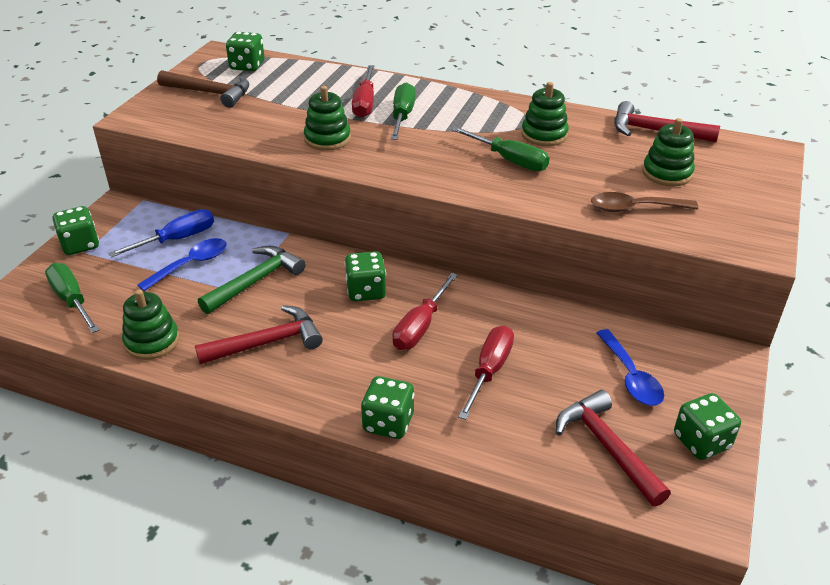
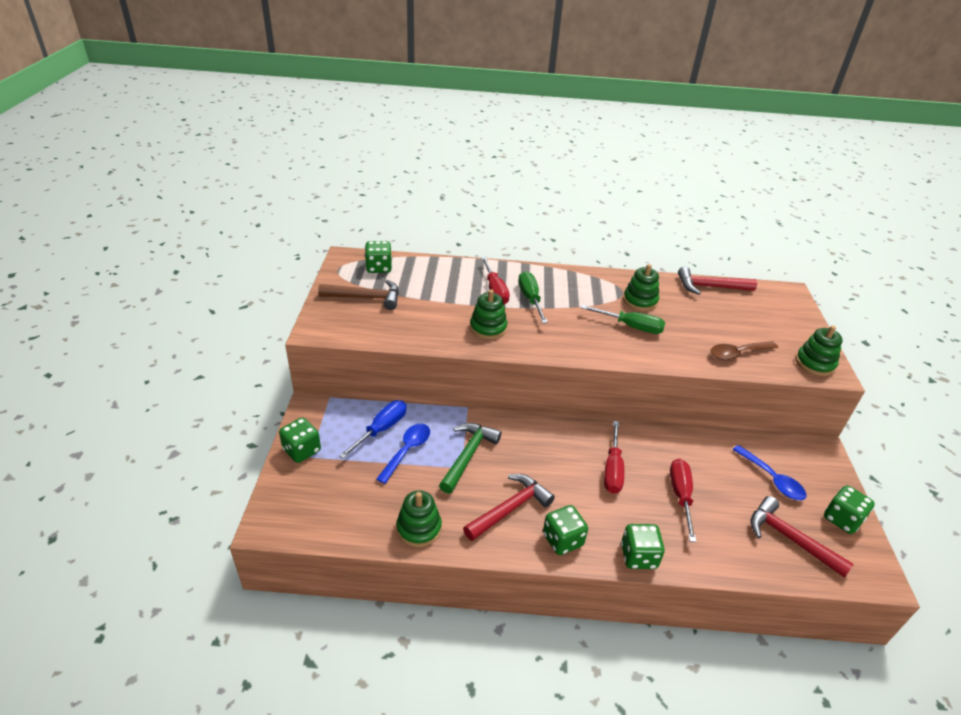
camera: 20 degrees left, 0 degrees up
green screwdriver [45,263,99,333] -> none
green dice [345,251,386,301] -> green dice moved to [543,505,588,555]
green stacking toy [642,118,695,186] -> green stacking toy moved to [796,325,843,376]

